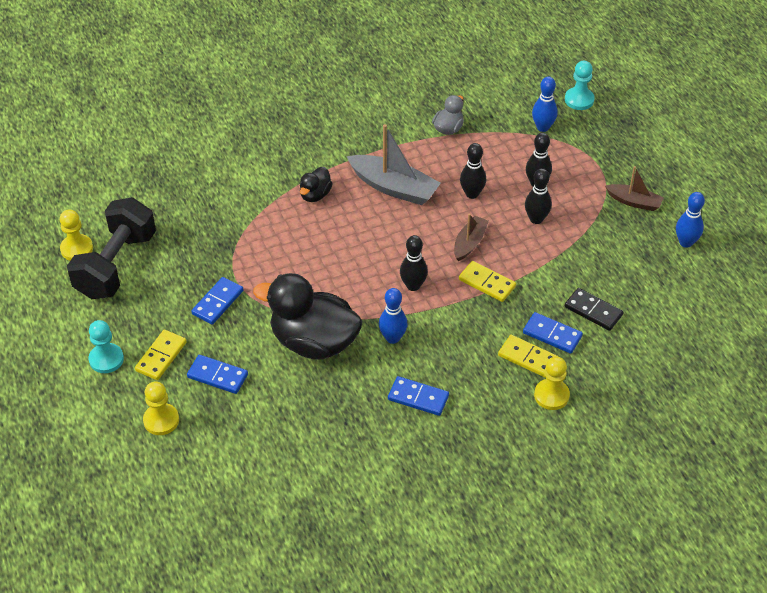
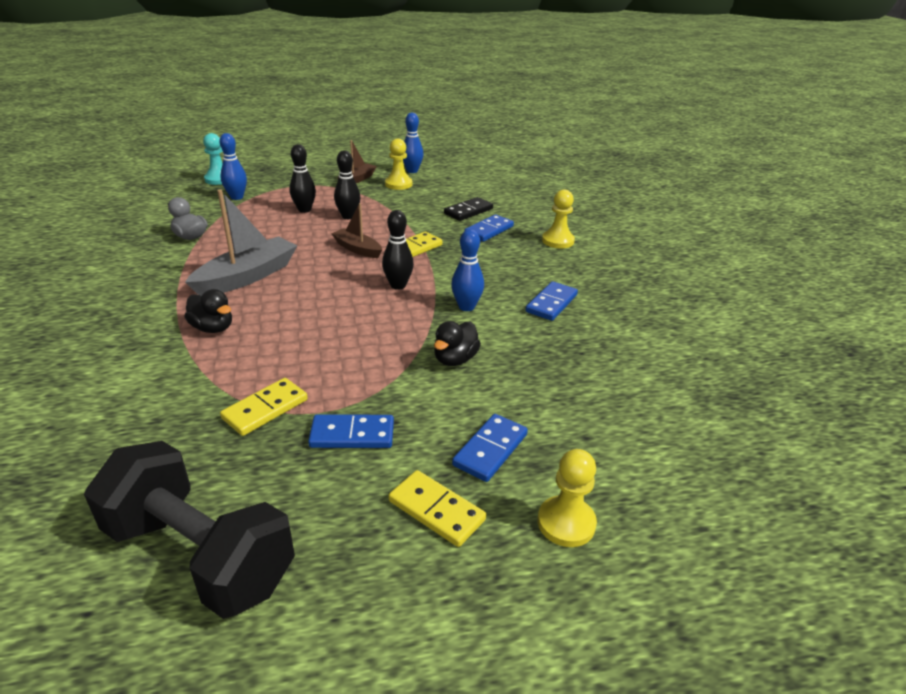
camera: 80 degrees left, 15 degrees down
yellow pawn [60,209,93,261] -> yellow pawn moved to [385,139,412,190]
turquoise pawn [89,320,124,373] -> none
blue domino [191,277,243,324] -> blue domino turned 45 degrees counterclockwise [308,414,394,448]
black duck [253,273,362,360] -> black duck [434,321,481,366], size x0.46
black bowling pin [460,143,486,199] -> none
yellow domino [498,335,558,377] -> yellow domino moved to [220,378,308,436]

